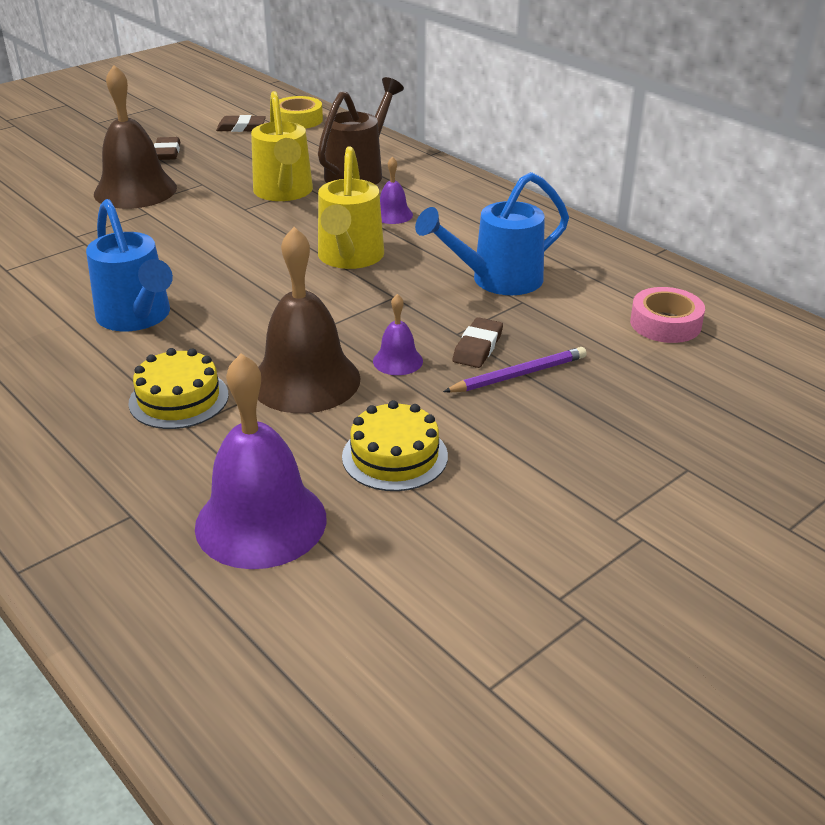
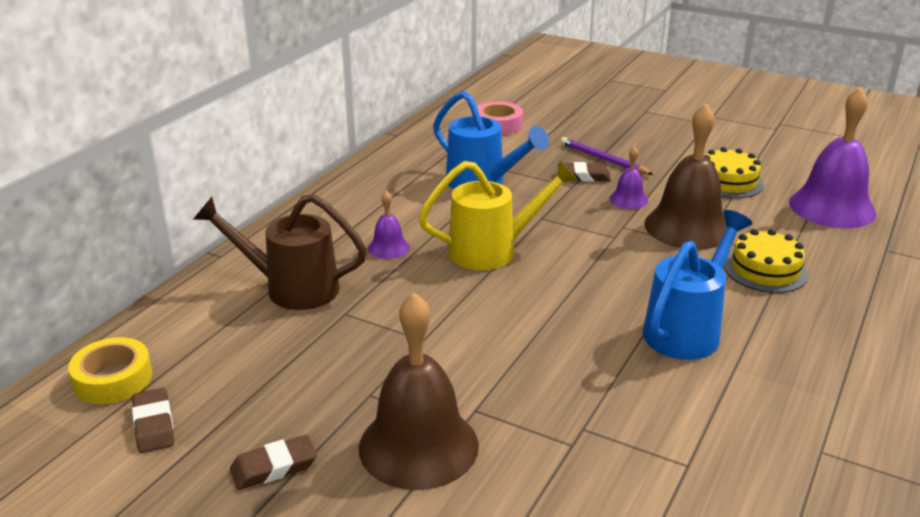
camera: 110 degrees left, 5 degrees down
yellow watering can [251,91,313,201] -> none

